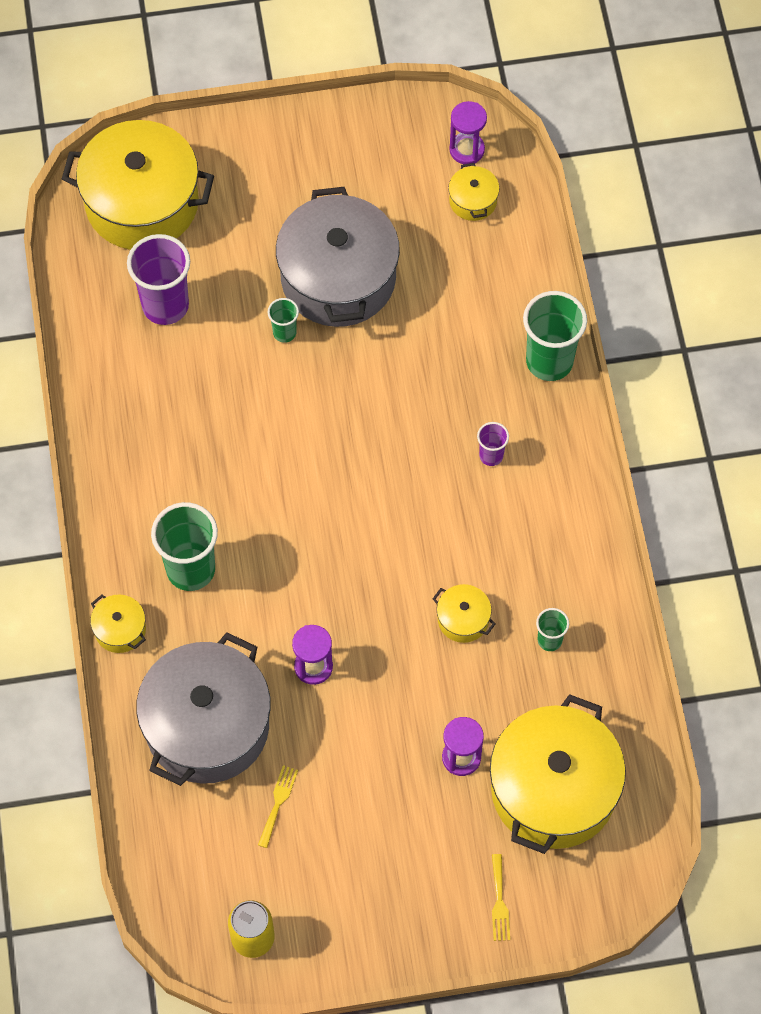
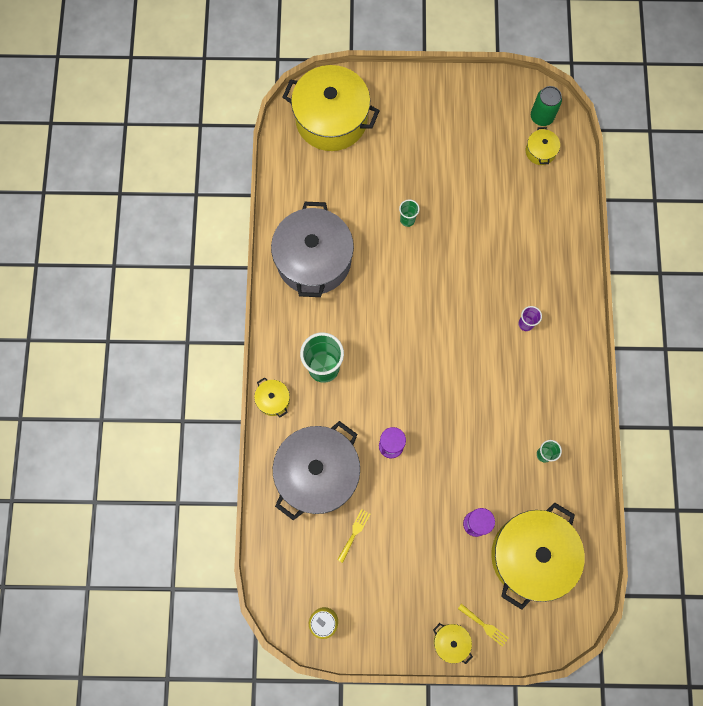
camera: 10 degrees right, 10 degrees up
purple cup [127,234,190,325] -> none
grey pot [276,187,400,327] -> grey pot moved to [271,202,354,297]
yellow pot [433,584,495,643] -> yellow pot moved to [433,623,473,664]
purple hourglass [449,101,487,164] -> green can [531,86,562,126]
yellow fork [492,854,510,941] -> yellow fork turned 60 degrees counterclockwise [458,603,508,647]
green cup [523,291,587,381] -> none

